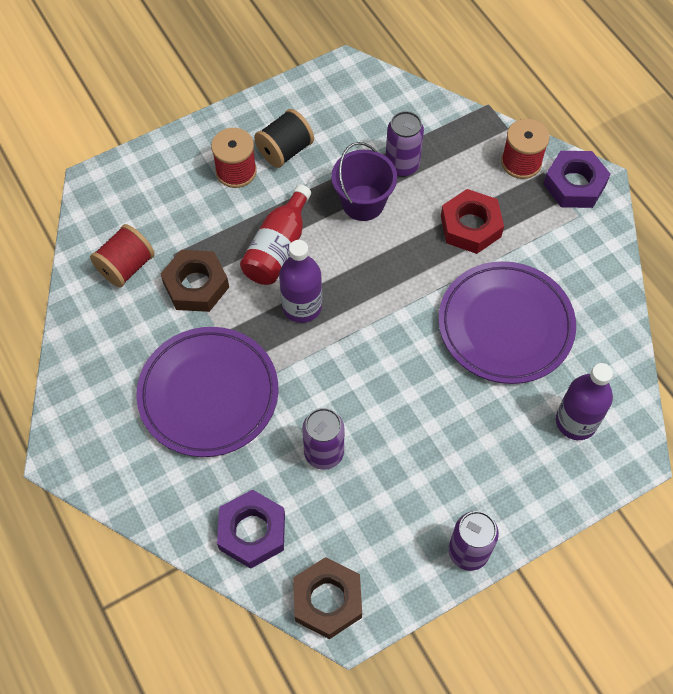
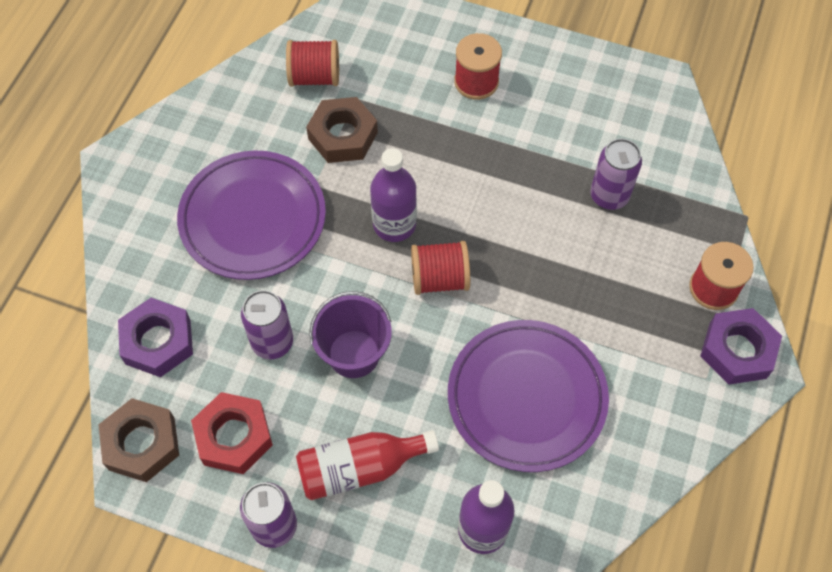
camera: 50 degrees right, 0 degrees up
red bottle [240,184,311,285] -> red bottle moved to [296,430,439,500]
black spool [254,109,314,168] -> none
purple bucket [331,142,397,221] -> purple bucket moved to [309,291,392,378]
red nut [441,189,504,254] -> red nut moved to [191,392,273,474]
none -> red spool [411,241,470,295]

